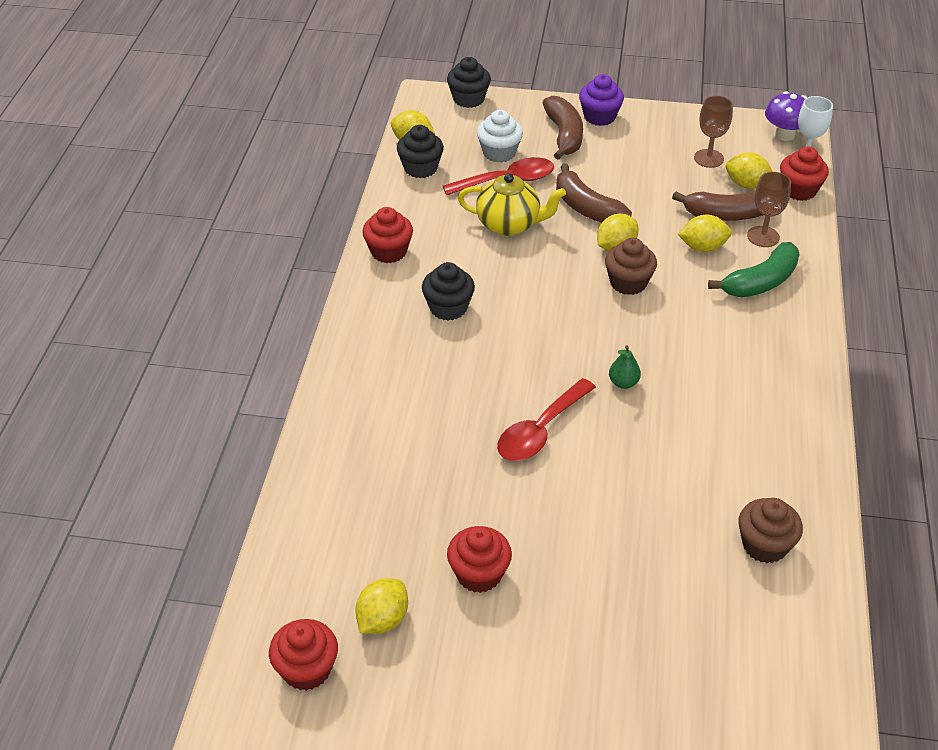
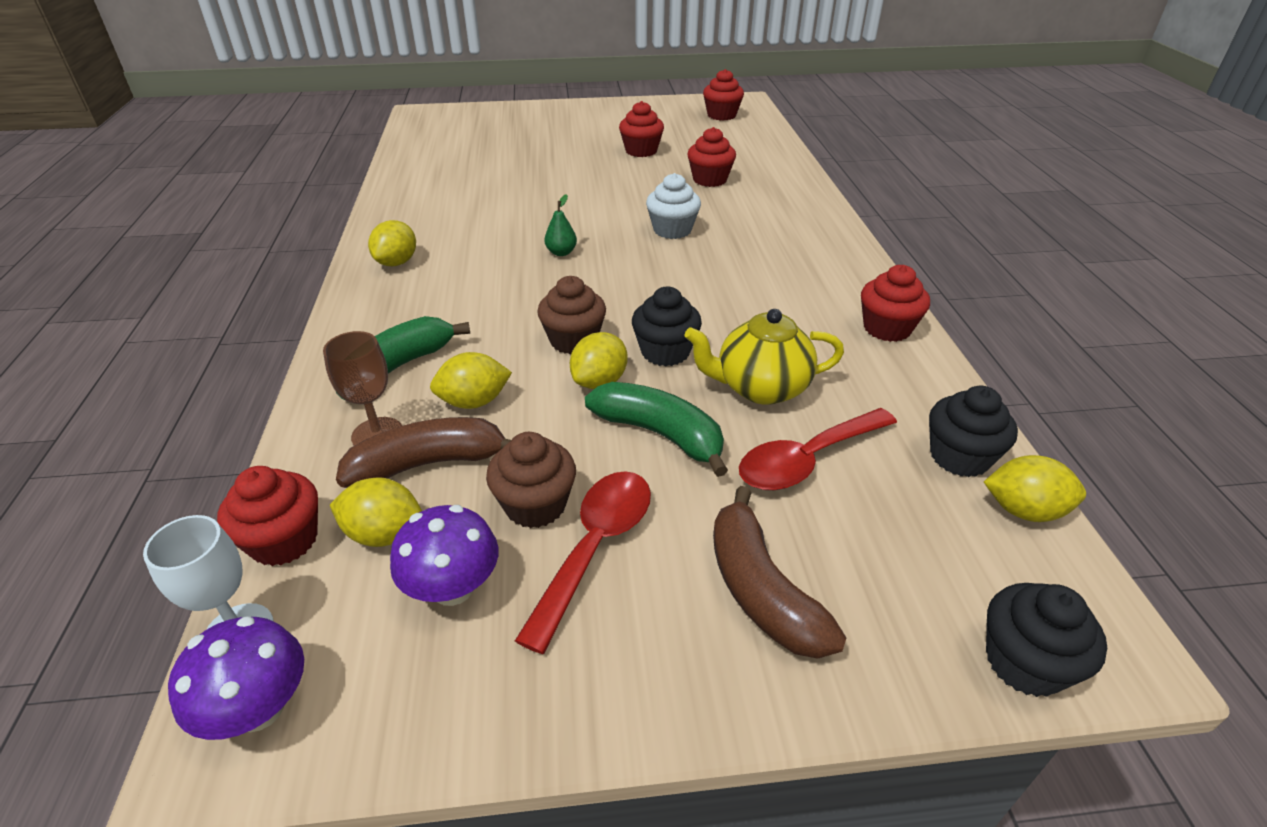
camera: 165 degrees right, 5 degrees down
yellow lemon [355,578,408,634] -> yellow lemon moved to [368,220,416,266]
black cupcake [422,262,475,321] -> black cupcake moved to [632,287,702,366]
white cupcake [477,110,523,163] -> white cupcake moved to [646,173,701,239]
red spoon [497,378,596,461] -> red spoon moved to [515,471,651,654]
brown banana [556,163,632,223] -> green banana [585,382,728,477]
purple cupcake [579,74,624,126] -> none
brown goblet [694,96,733,168] -> purple mushroom [390,505,498,606]
brown cupcake [738,498,803,563] -> brown cupcake moved to [486,432,576,528]
none -> red cupcake [687,127,736,187]

